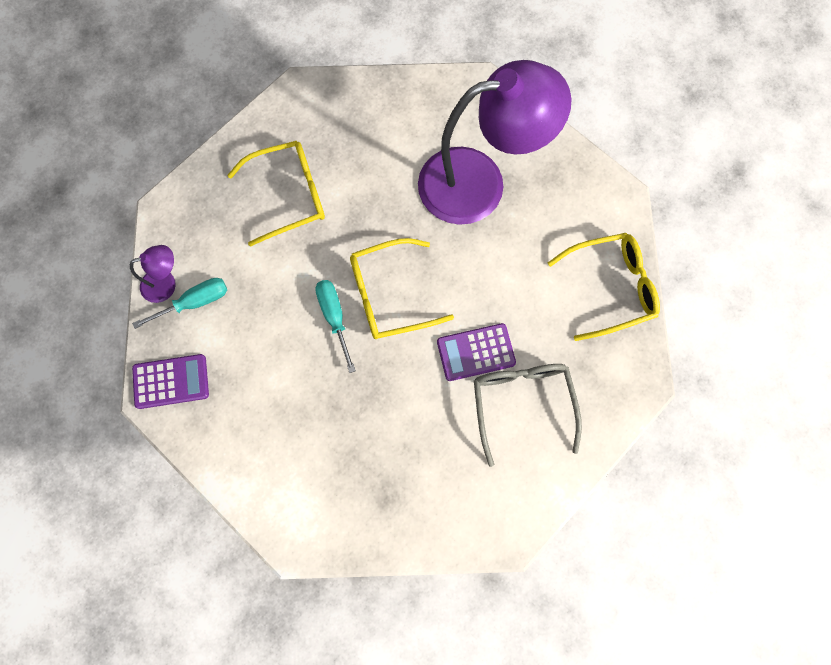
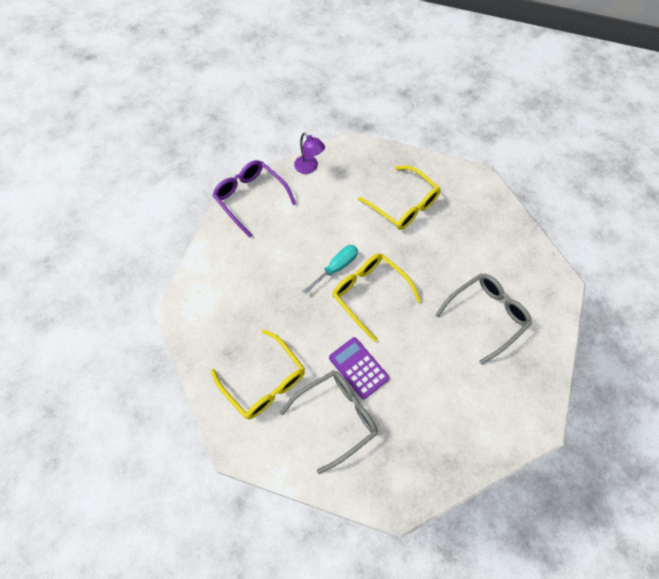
camera: 65 degrees right, 10 degrees down
turquoise screwdriver [132,278,227,329] -> none
purple calculator [132,354,209,409] -> purple glasses [212,160,296,238]
purple lamp [418,60,572,225] -> grey glasses [435,273,532,364]
yellow glasses [548,233,660,341] -> yellow glasses moved to [211,330,305,419]

